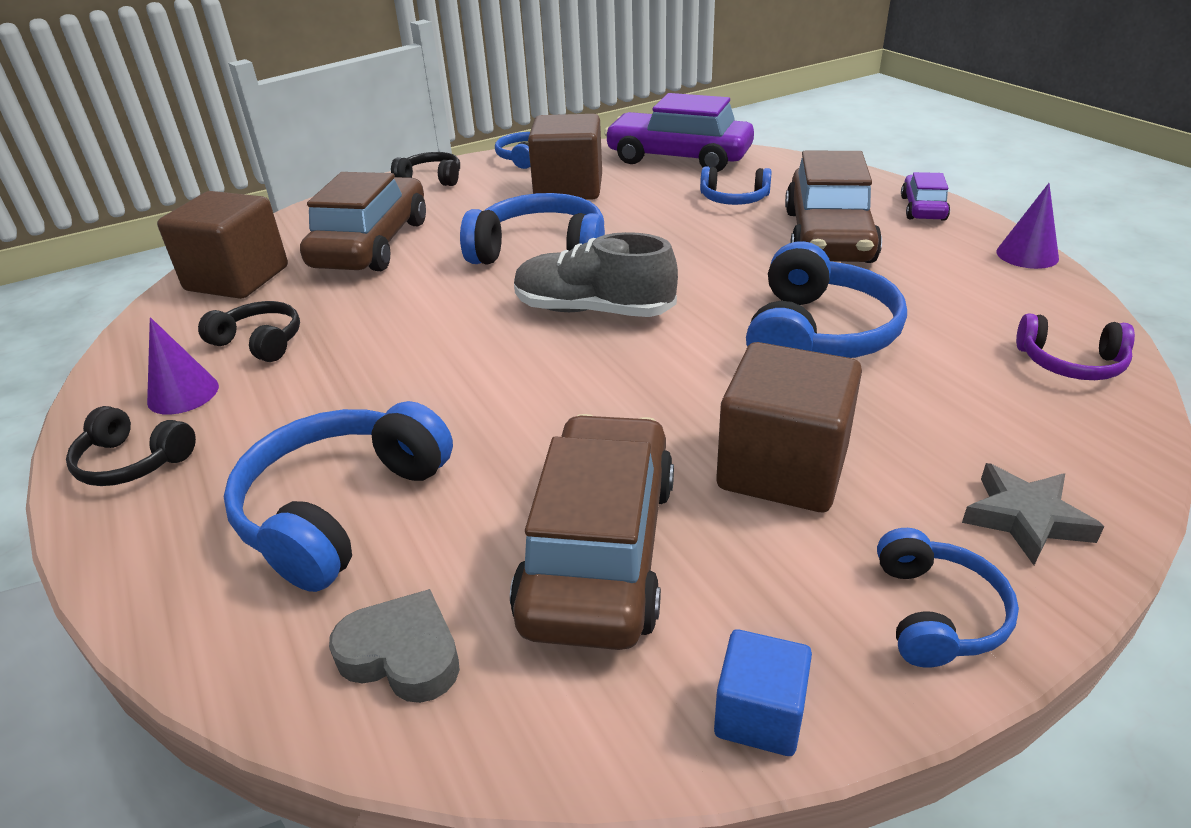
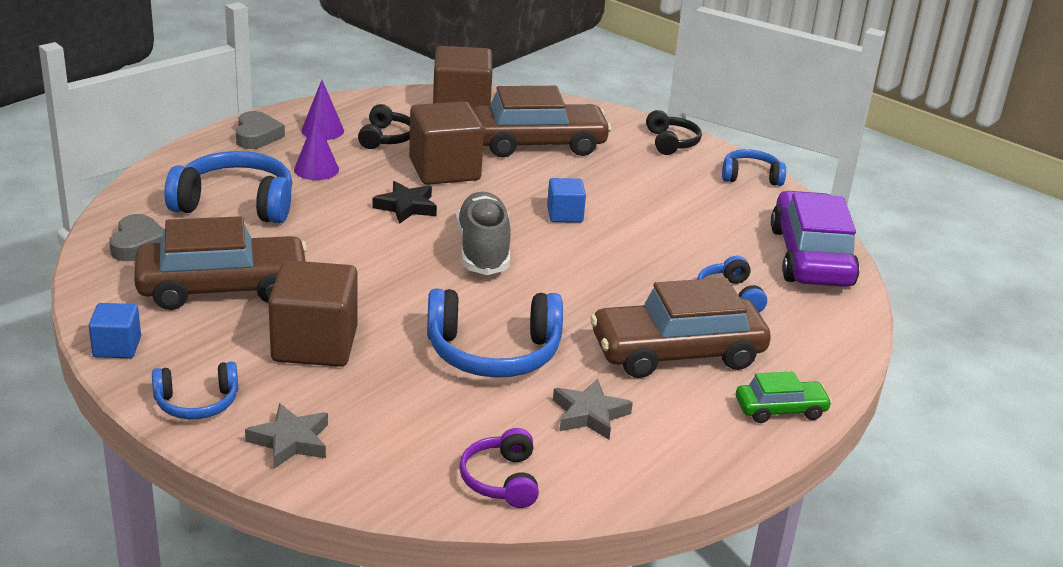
camera: 65 degrees right, 5 degrees down
black headphones [66,406,196,486] -> grey heart [236,111,285,149]
blue headphones [460,193,605,265] -> blue cube [547,178,586,223]
brown cube [528,114,602,200] -> brown cube moved to [409,101,484,185]
purple car [901,172,950,221] -> green car [736,371,832,423]
purple cone [996,183,1059,269] -> purple cone moved to [294,116,339,180]
none -> black star [372,181,437,224]
none -> grey star [553,379,633,440]

